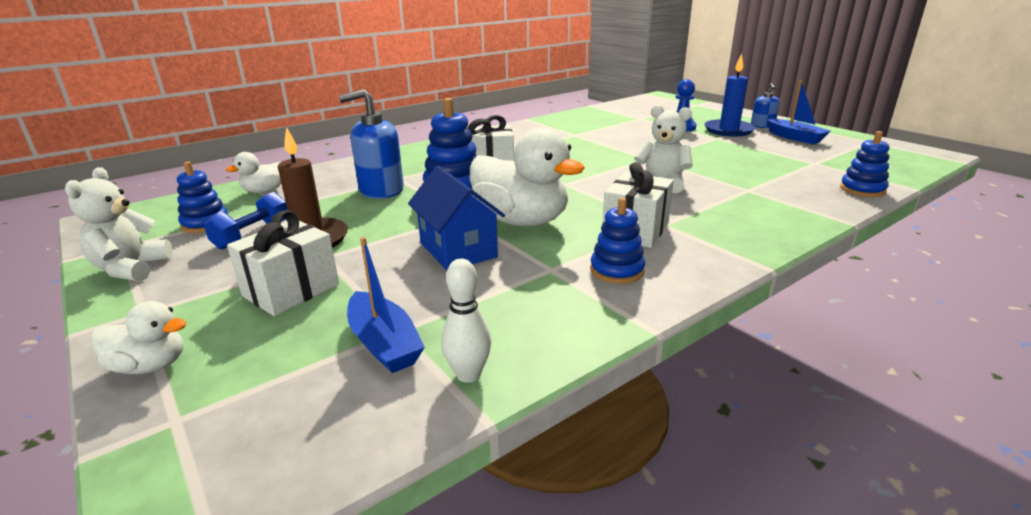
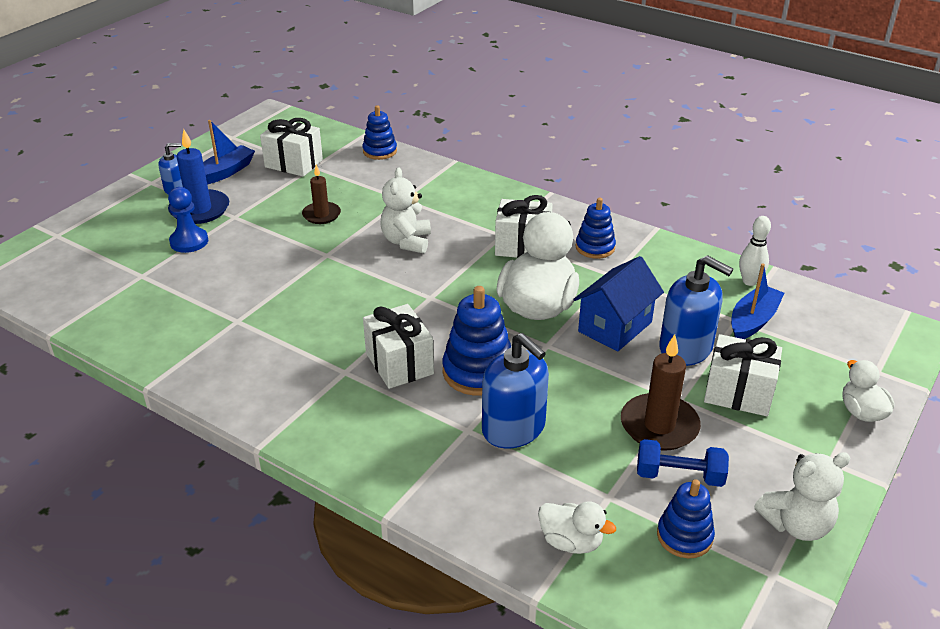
camera: 110 degrees left, 10 degrees up
none -> white gift [260,118,323,177]
none -> brown candle [302,165,341,224]
none -> blue soap dispenser [659,255,733,366]

